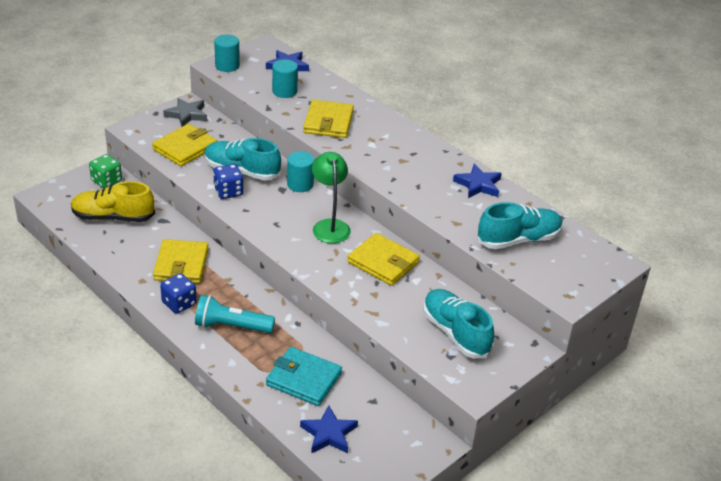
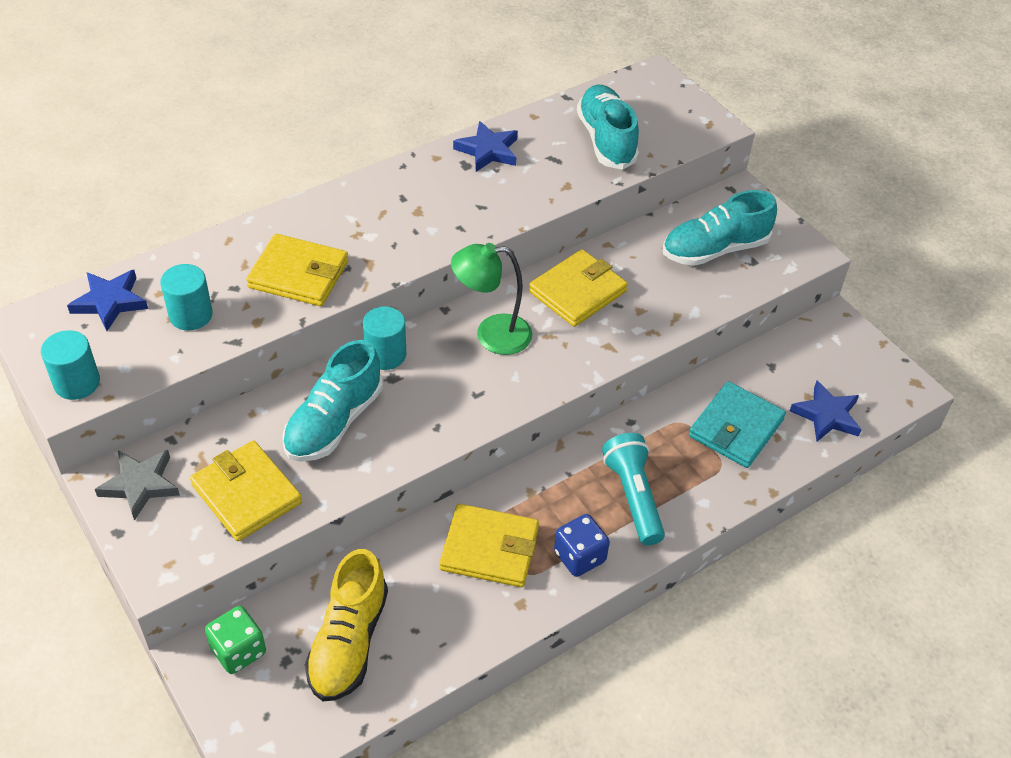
camera: 80 degrees left, 10 degrees up
turquoise flashlight [195,295,275,333] -> turquoise flashlight turned 150 degrees clockwise [602,433,665,545]
blue dice [213,164,244,199] -> none

